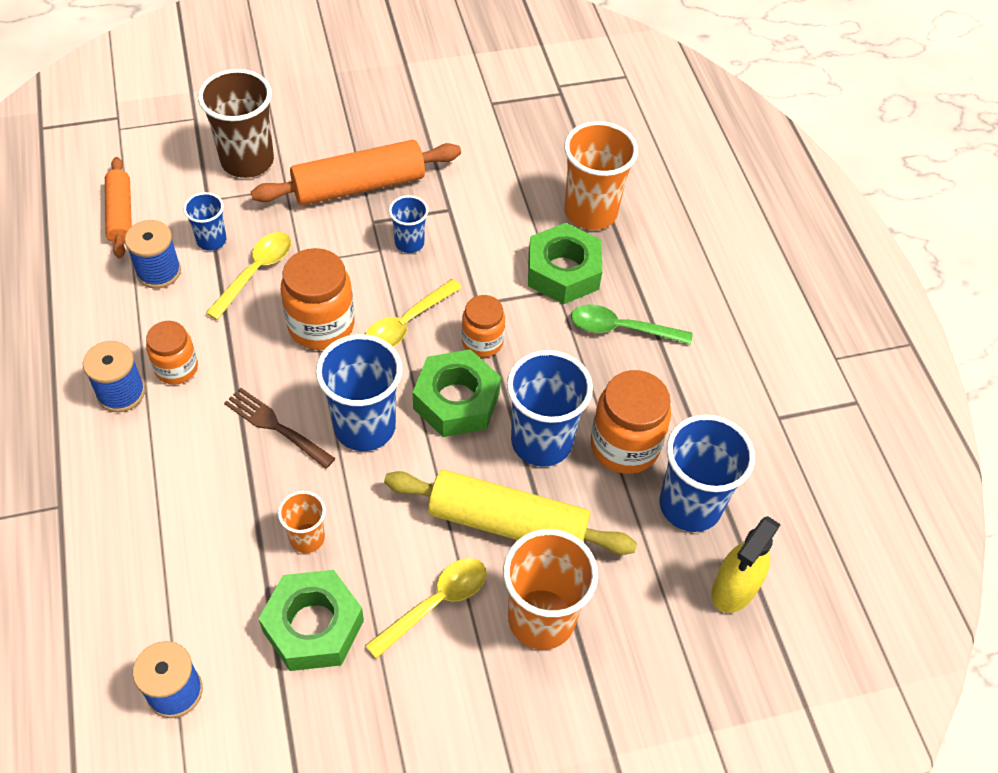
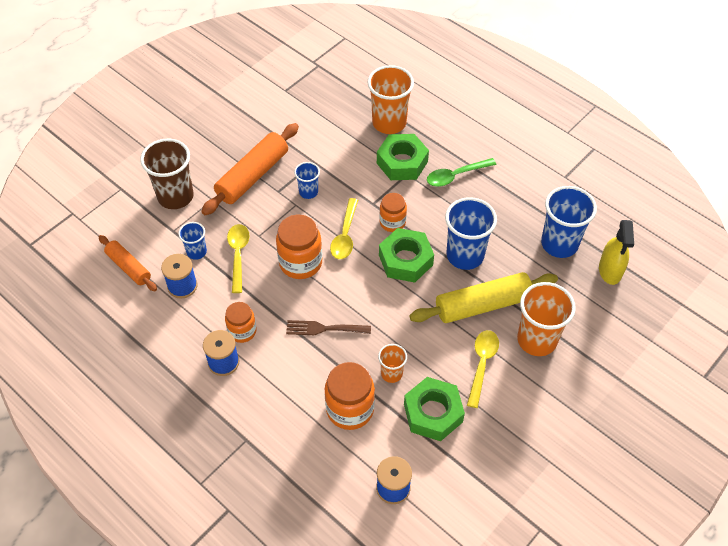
camera: 30 degrees left, 0 degrees up
blue cup [316,334,402,451] -> none
orange jar [591,370,671,474] -> orange jar moved to [325,362,375,430]

